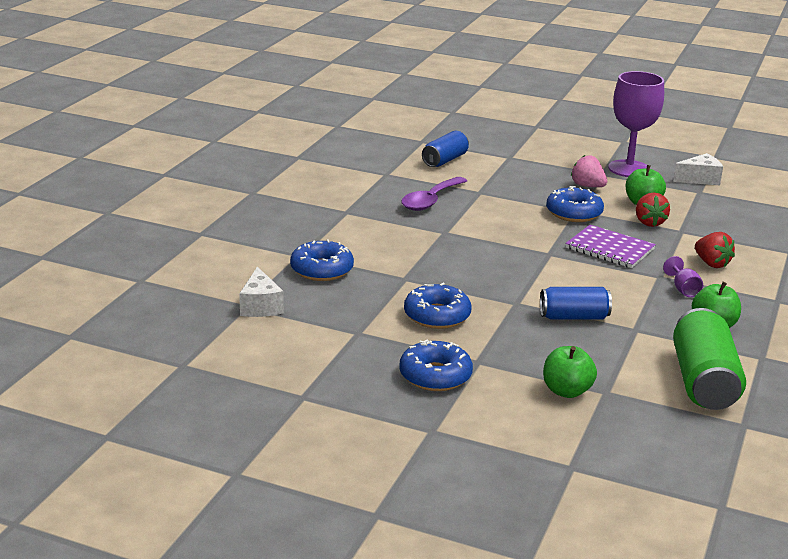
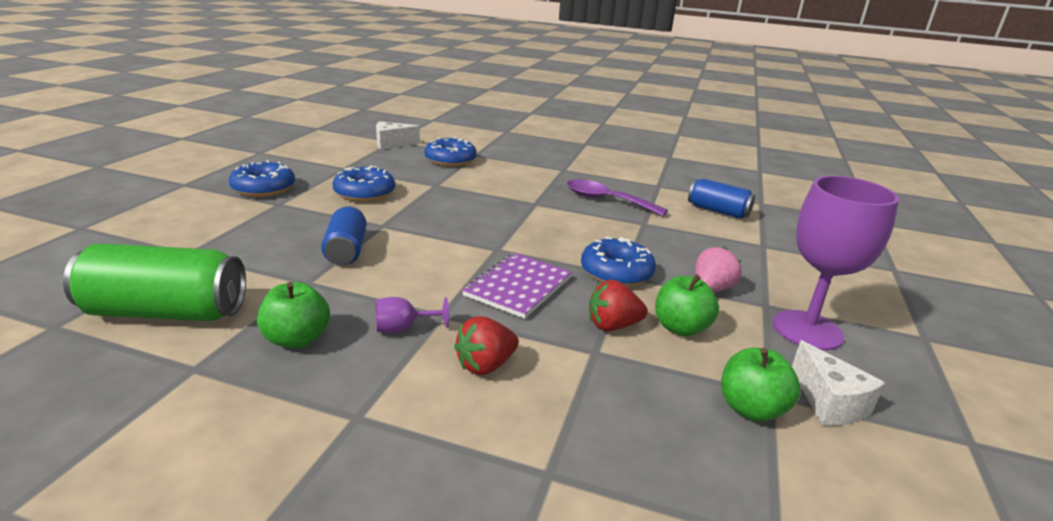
camera: 85 degrees right, 0 degrees up
green apple [543,346,597,398] -> green apple moved to [721,348,801,421]

